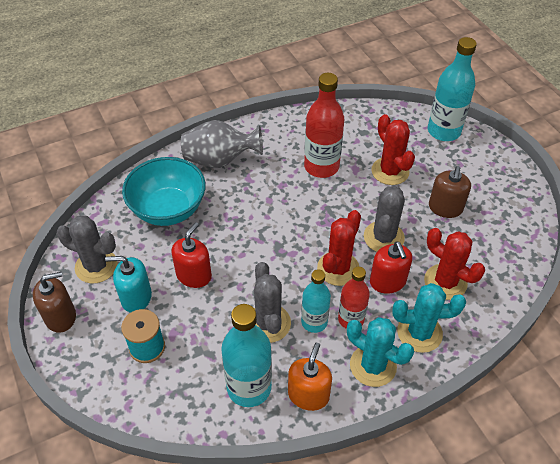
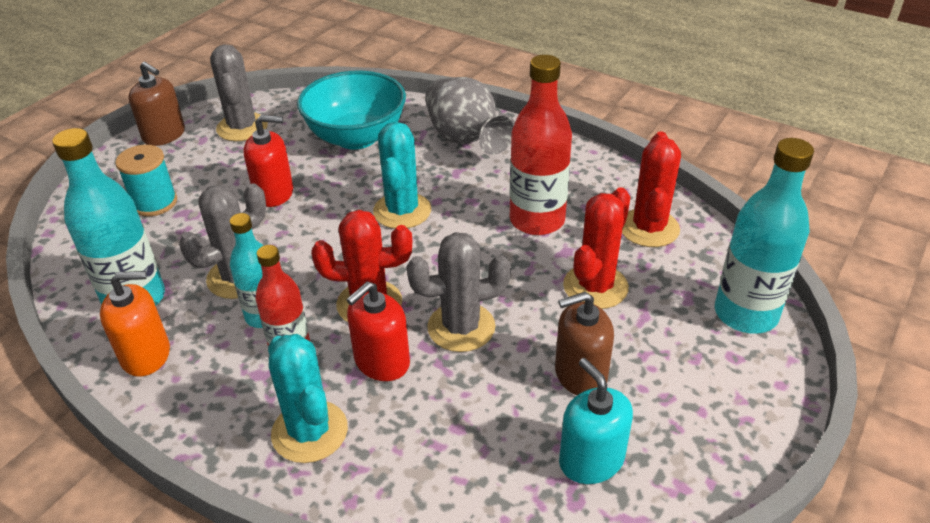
camera: 60 degrees right, 10 degrees down
turquoise soap dispenser [105,256,152,313] -> turquoise soap dispenser moved to [559,358,633,484]
turquoise cactus [347,317,414,387] -> turquoise cactus moved to [373,122,431,229]
red cactus [424,228,485,300] -> red cactus moved to [622,131,681,247]

